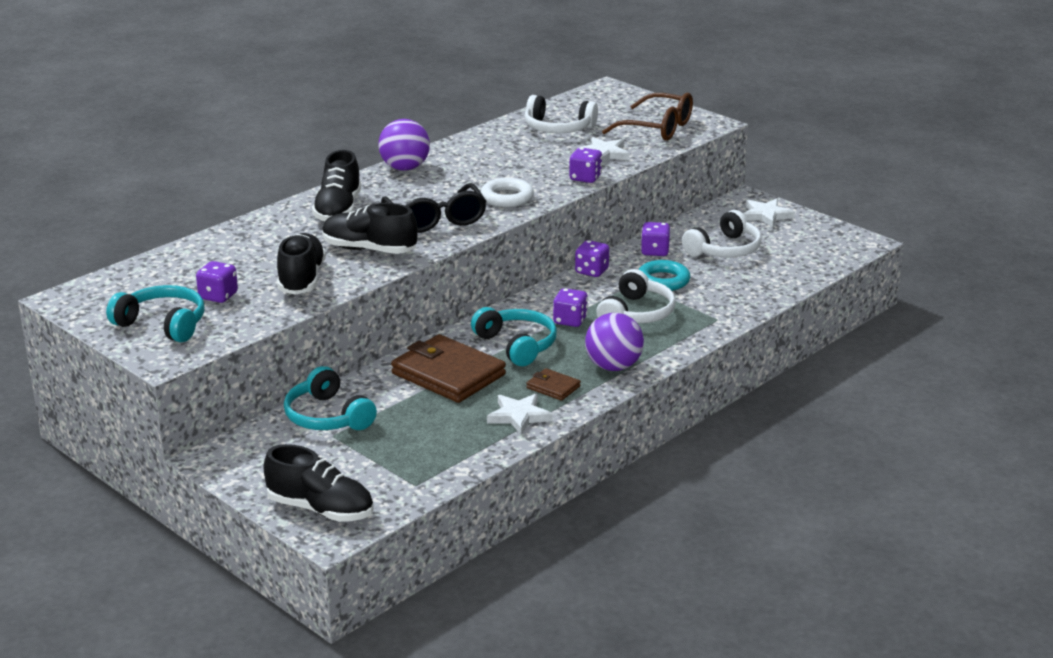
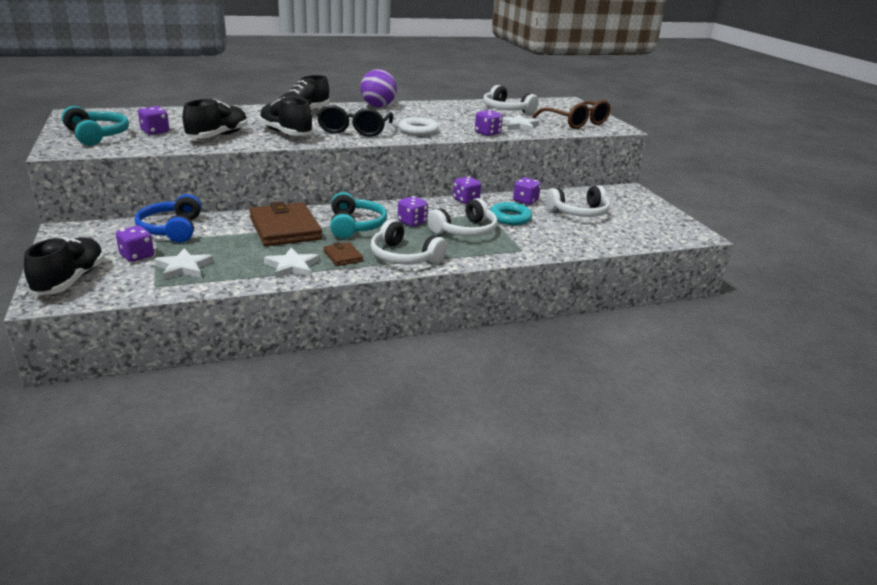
camera: 25 degrees right, 0 degrees up
black shoe [263,444,374,522] -> black shoe turned 135 degrees counterclockwise [24,237,105,296]
turquoise headphones [284,366,377,430] -> blue headphones [135,194,201,243]
purple ball [585,313,644,371] -> white headphones [370,219,447,265]
white star [743,199,795,228] -> white star moved to [154,248,214,280]
none -> purple dice [116,226,154,262]

